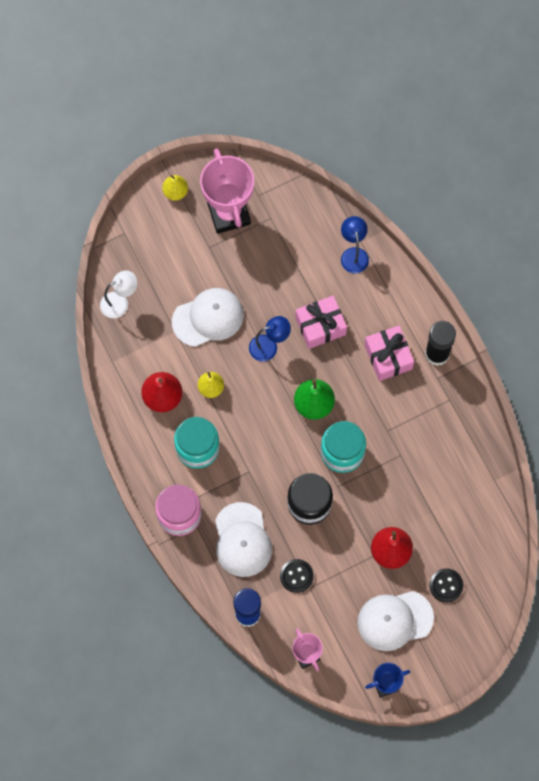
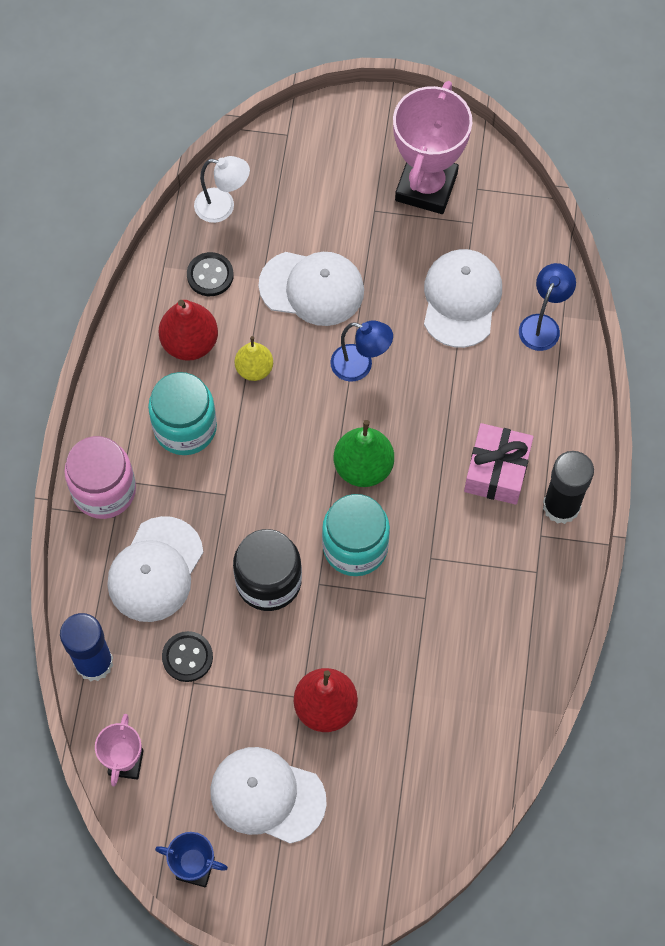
camera: 35 degrees right, 5 degrees down
yellow pear [162,175,188,200] -> none
pink gift [295,296,347,349] -> none
black button [429,568,463,602] -> black button moved to [187,252,234,296]
none -> white cap [424,249,502,348]

